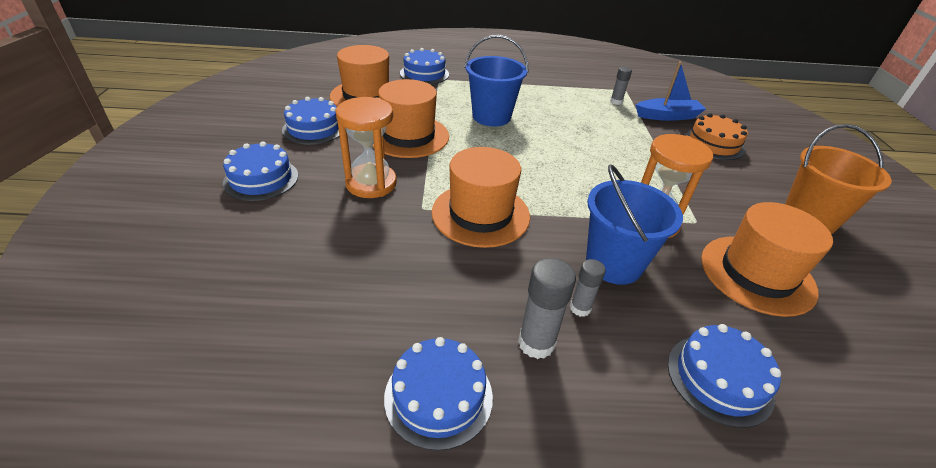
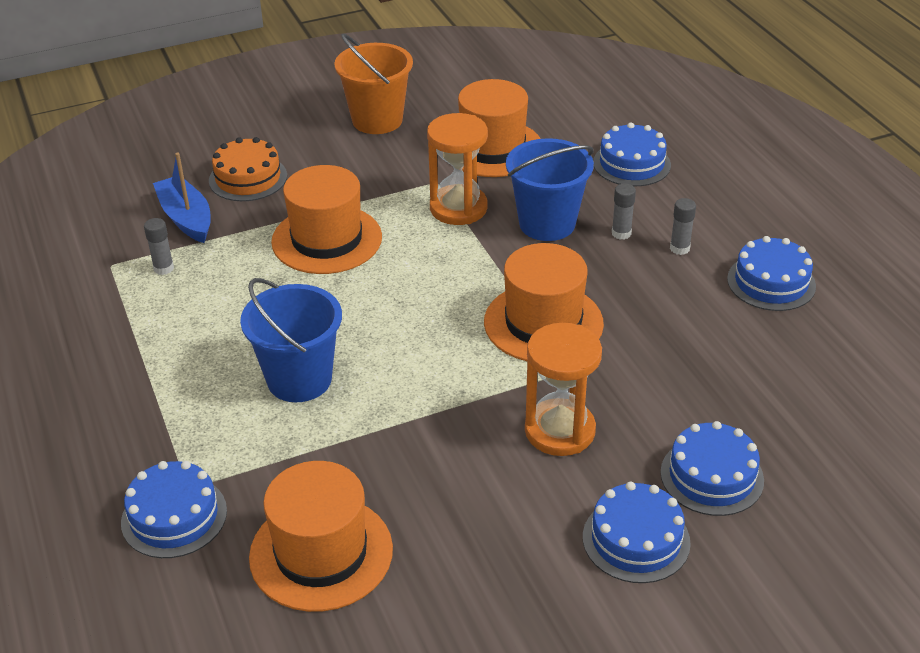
camera: 110 degrees left, 0 degrees up
blue cake [282,97,339,145] -> blue cake moved to [660,421,764,516]
orange hat [372,79,449,158] -> orange hat moved to [271,165,382,274]
grey glue stick [518,258,576,359] -> grey glue stick [670,198,696,255], size x0.62

